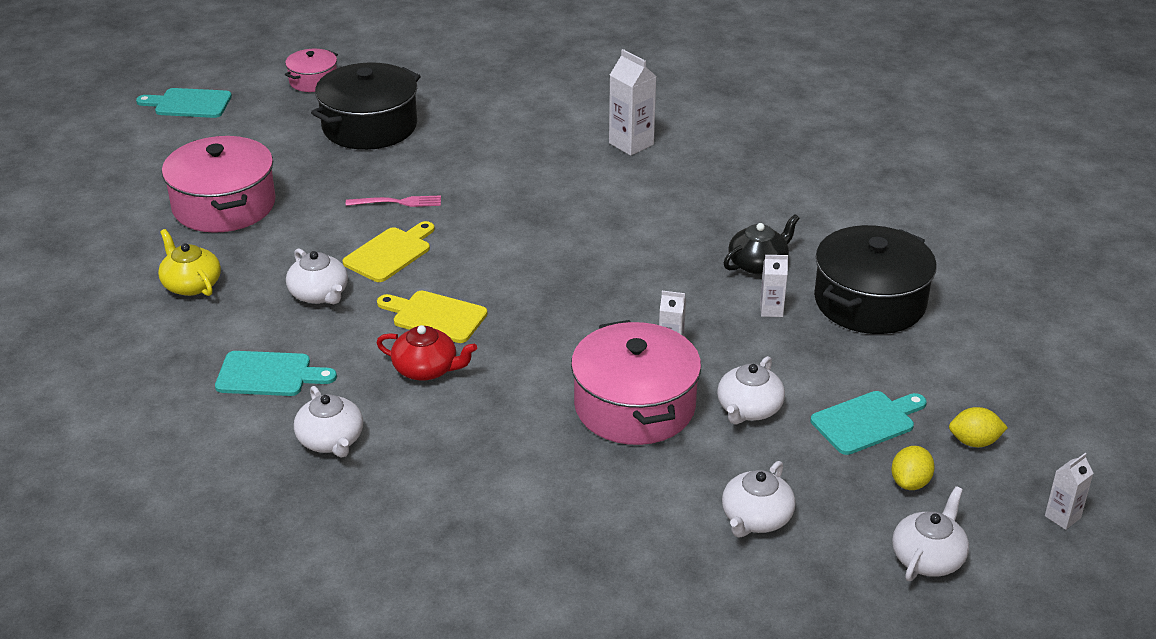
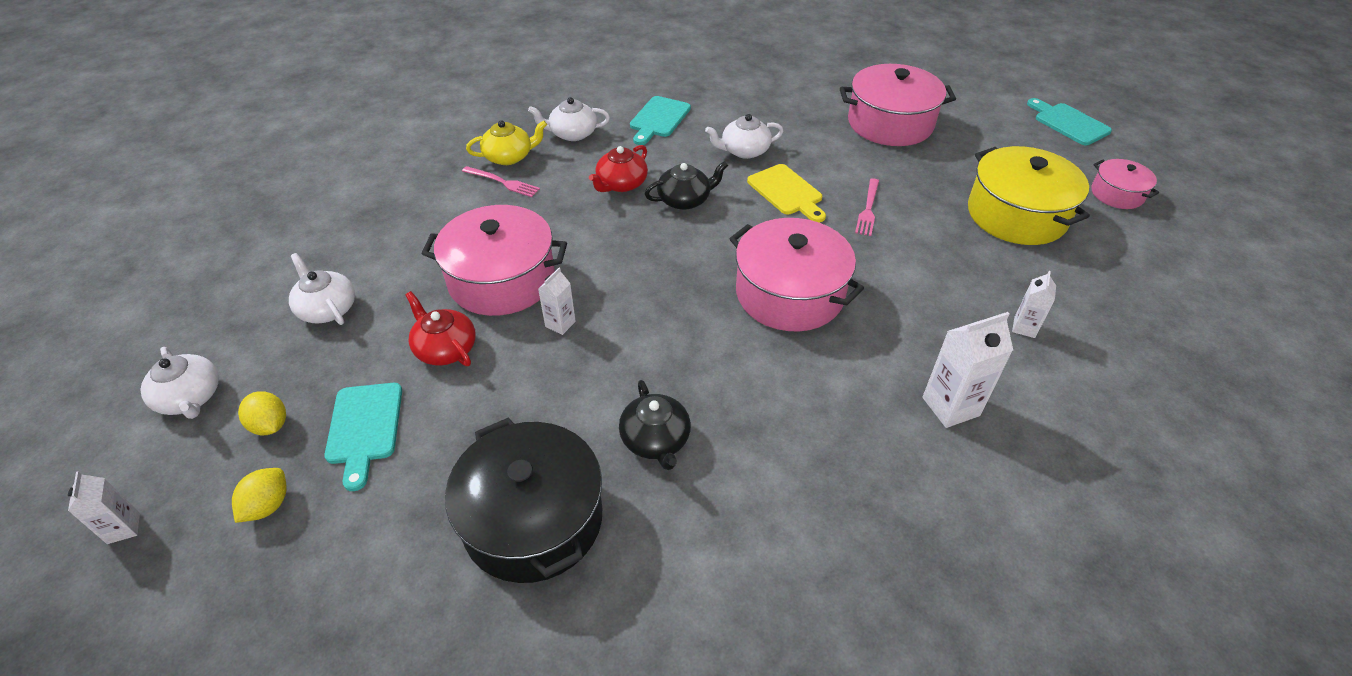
camera: 110 degrees right, 10 degrees up
turquoise cutting board [136,88,232,118] -> turquoise cutting board turned 60 degrees counterclockwise [1027,98,1112,145]
yellow teapot [158,229,221,296] -> yellow teapot moved to [466,120,547,165]
black pot [311,62,421,150] -> yellow pot [968,146,1090,245]
yellow cutting board [377,291,487,343] -> black teapot [645,161,728,210]
white teapot [717,356,785,425] -> red teapot [406,291,476,366]
white carton [760,255,788,317] -> white carton moved to [1012,271,1056,338]
none -> pink fork [462,166,540,197]
none -> pink pot [729,218,864,332]

